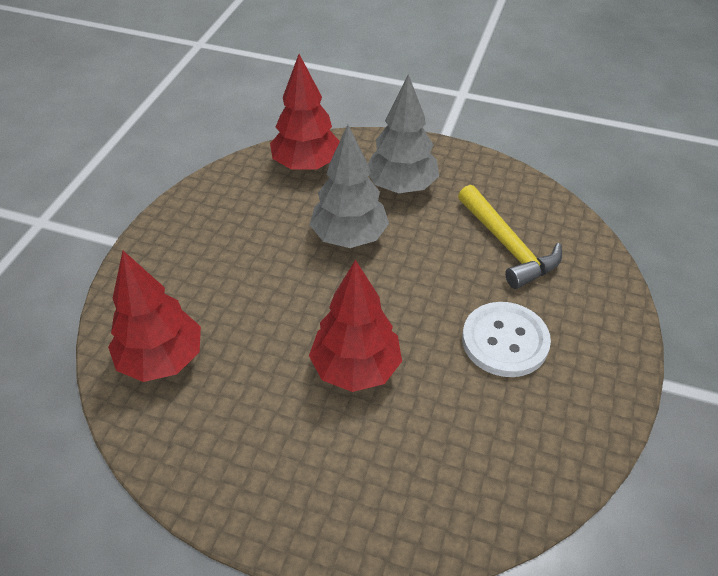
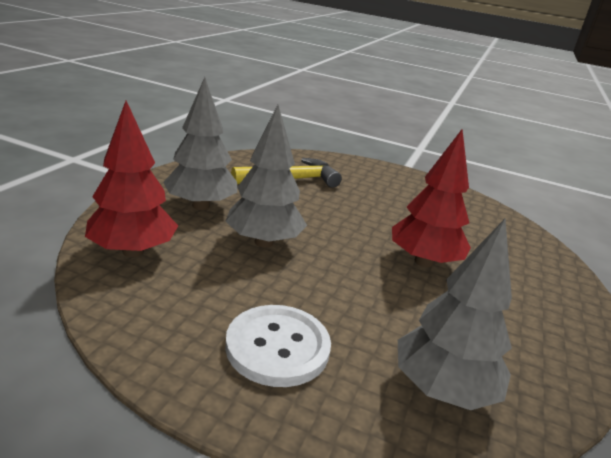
camera: 90 degrees left, 20 degrees down
red tree [108,251,201,382] -> grey tree [398,219,512,410]
white button [462,302,551,377] -> white button moved to [225,305,331,387]

